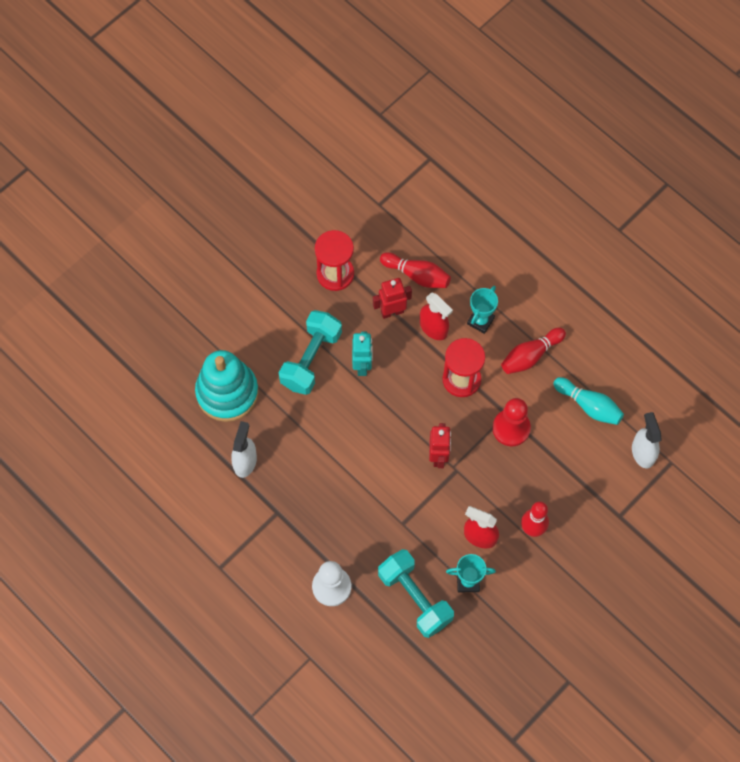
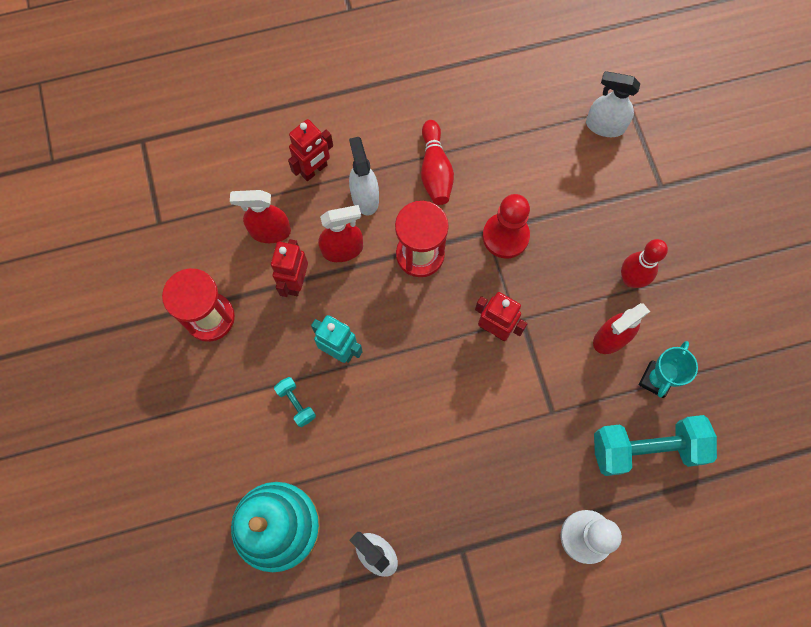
camera: 60 degrees left, 5 degrees up
turquoise dumbbell [279,310,342,395] -> turquoise dumbbell [274,377,316,427], size x0.45
red bowling pin [380,252,451,288] -> red spray bottle [230,190,291,243]
turquoise trophy [467,286,498,334] -> white spray bottle [349,137,379,215]
turquoise bowling pin [553,377,624,425] -> none
none -> red robot [288,119,333,181]

